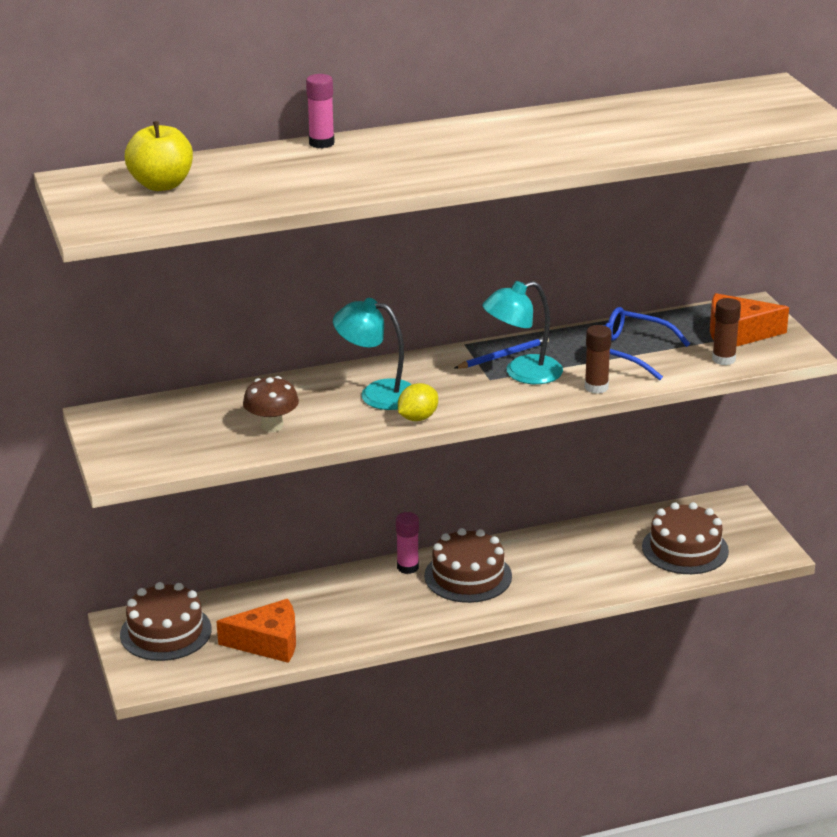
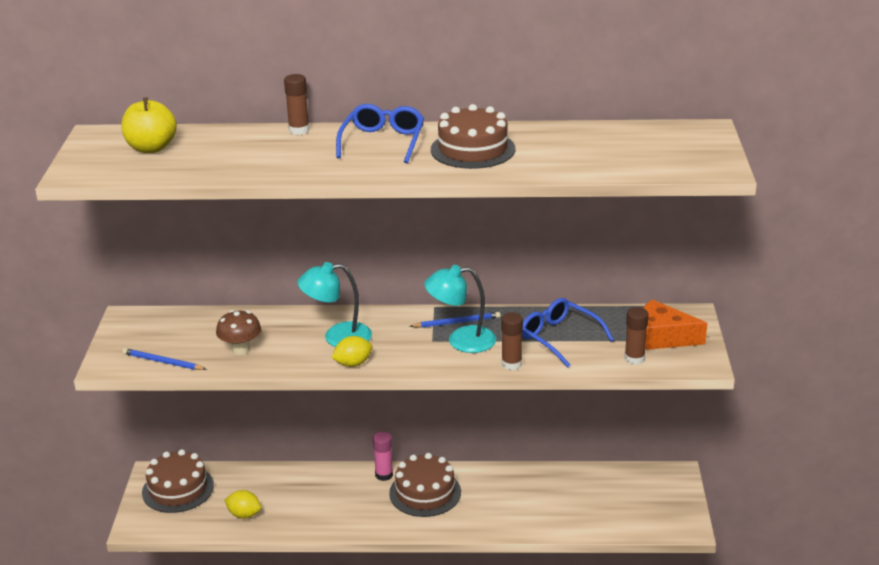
camera: 20 degrees right, 0 degrees up
orange cheese [216,599,296,663] -> yellow lemon [224,490,261,518]
pink glue stick [306,74,335,148] -> brown glue stick [284,74,310,135]
turquoise lamp [333,298,412,410] -> turquoise lamp turned 45 degrees counterclockwise [297,262,372,347]
brown cake [642,502,729,574] -> brown cake moved to [431,104,516,169]
none -> blue pencil [123,348,207,370]
none -> blue glasses [336,104,424,163]

